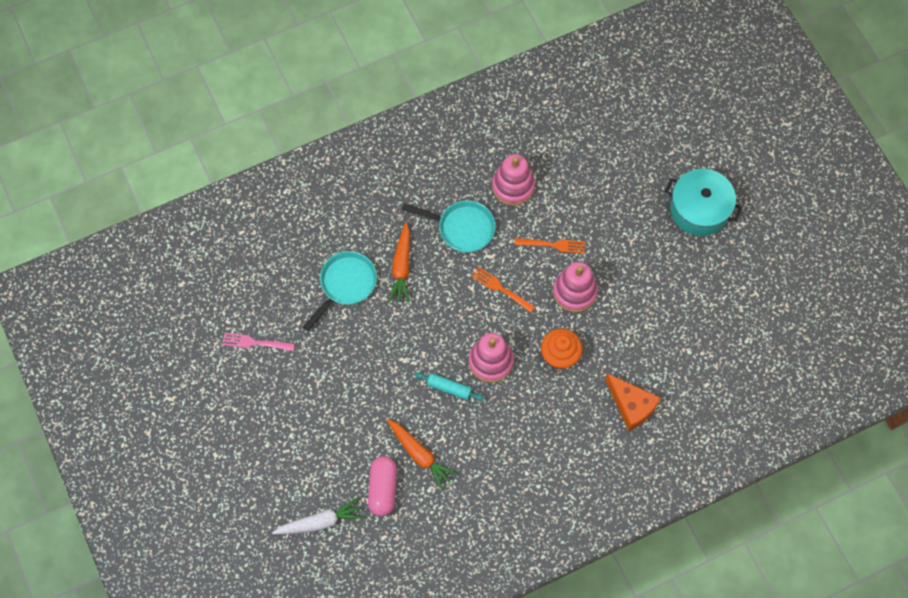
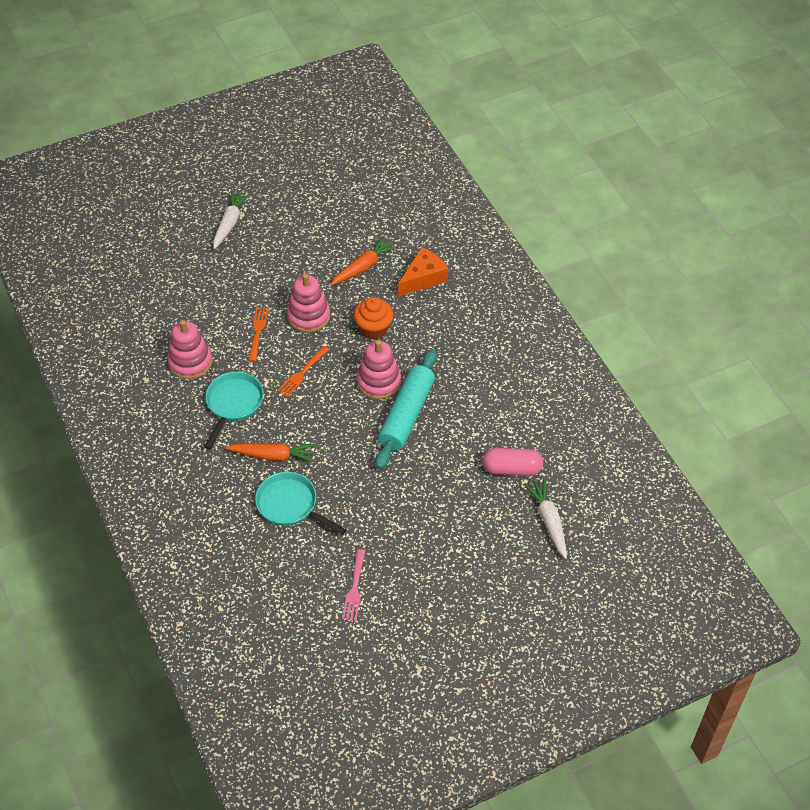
camera: 90 degrees left, 15 degrees down
orange carrot [387,419,458,490] -> orange carrot moved to [331,237,398,285]
turquoise rolling pin [415,372,484,401] -> turquoise rolling pin [375,349,437,469], size x2.09
turquoise pot [665,169,742,236] -> white carrot [213,190,250,249]

